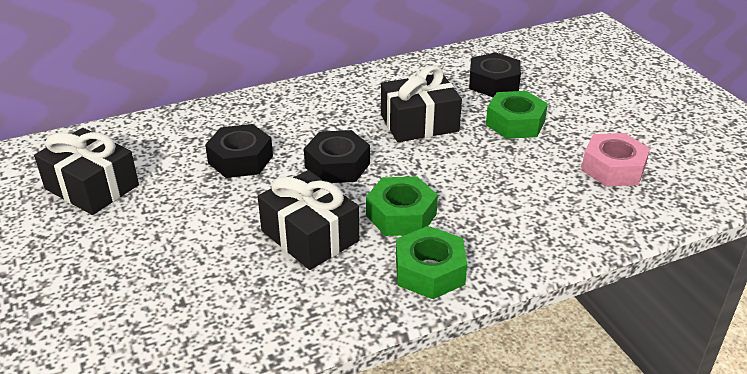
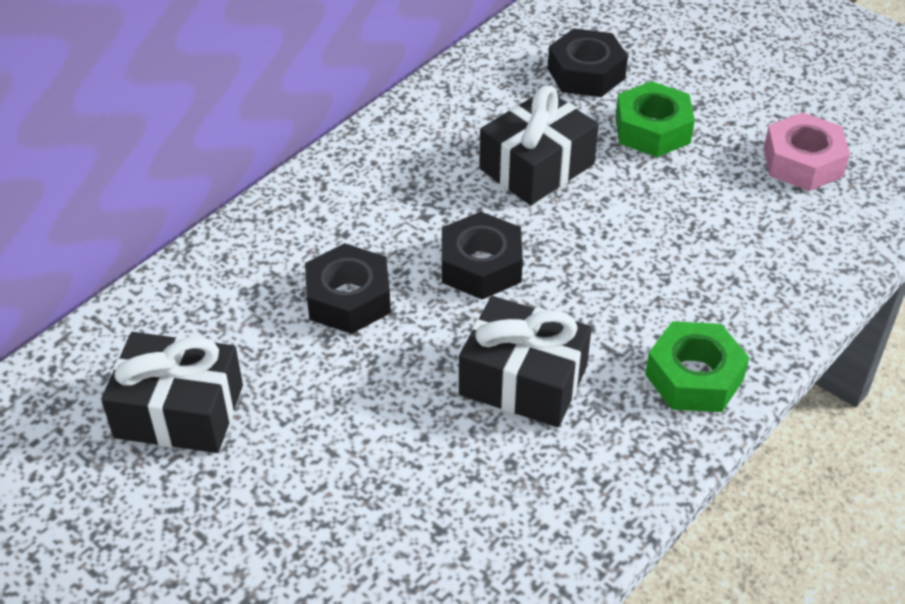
camera: 25 degrees left, 10 degrees up
green nut [366,177,438,236] -> none

